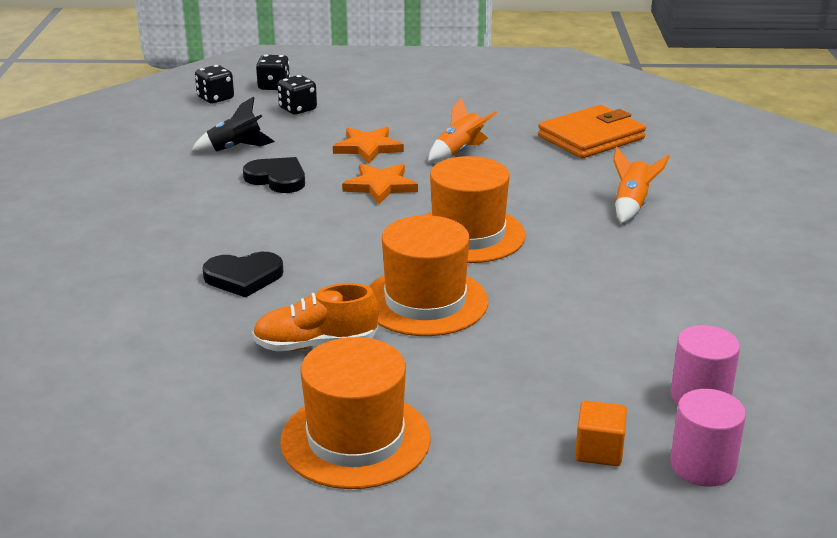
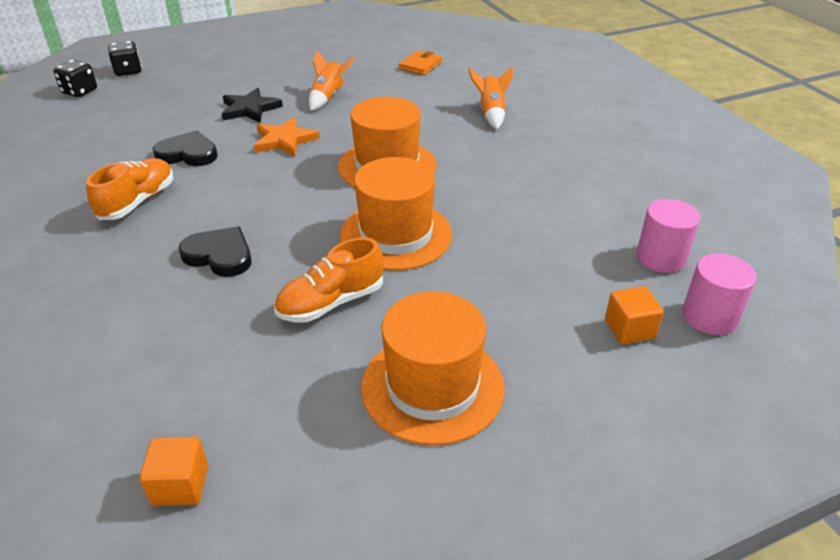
camera: 25 degrees left, 10 degrees up
black rocket [192,96,275,153] -> none
black heart [202,252,283,298] -> black heart turned 120 degrees counterclockwise [179,227,252,277]
black dice [278,75,317,115] -> none
orange star [333,127,404,163] -> black star [222,88,283,123]
orange wallet [538,105,646,158] -> orange wallet [399,51,442,75], size x0.54
none -> orange shoe [86,158,173,220]
none -> orange cube [140,437,208,506]

